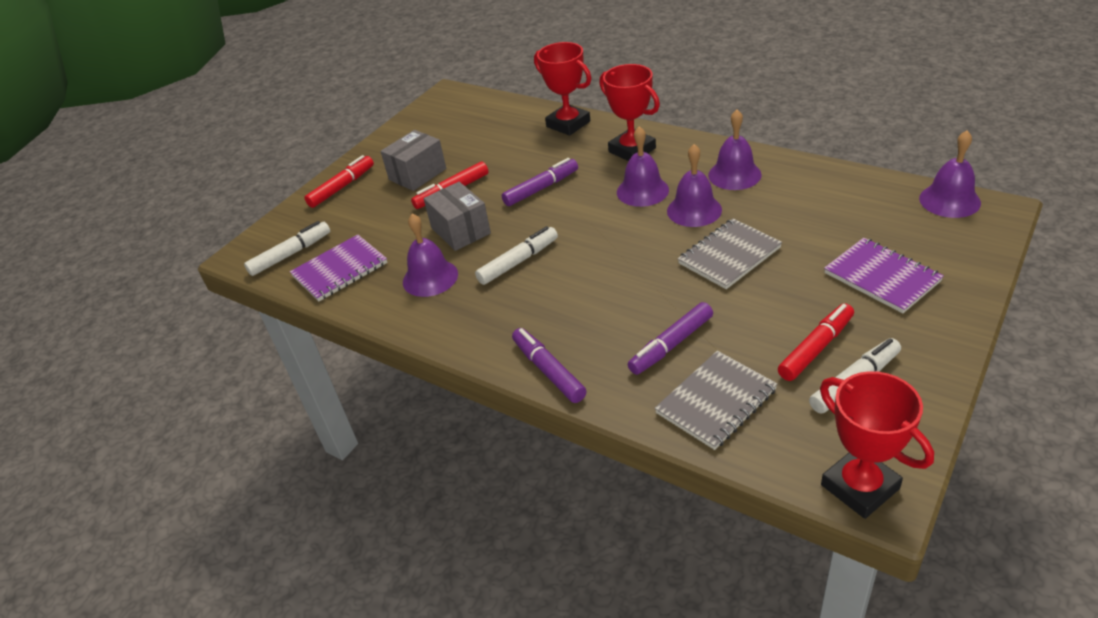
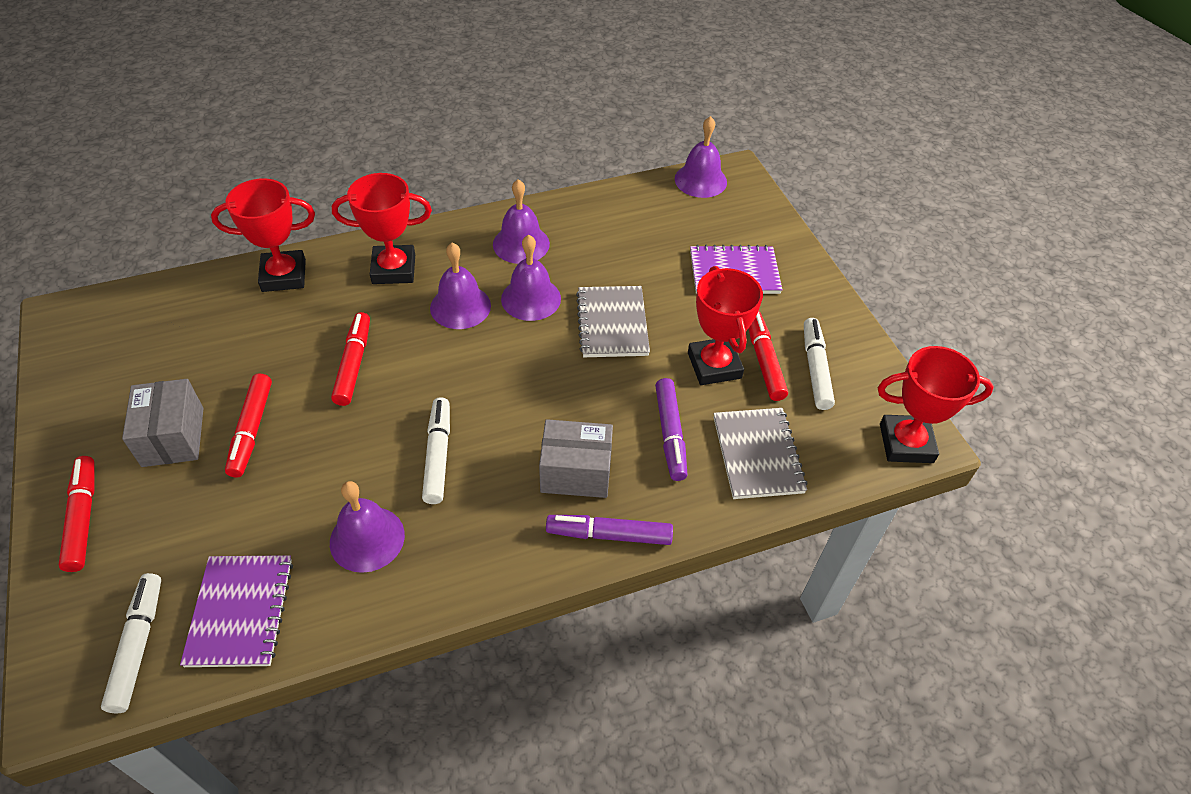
camera: 60 degrees left, 10 degrees up
grey box [424,182,491,251] -> grey box moved to [539,419,613,498]
purple marker [502,158,578,206] -> red marker [331,312,370,406]
none -> red trophy [688,266,763,385]

